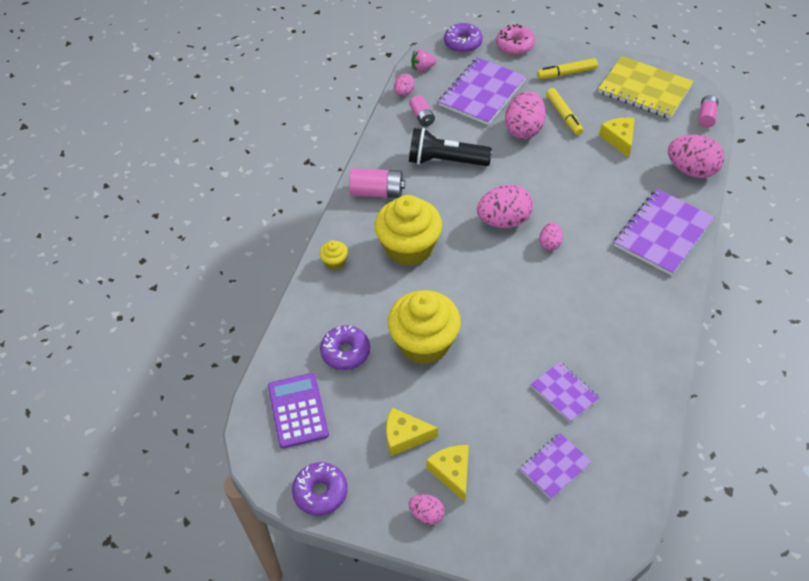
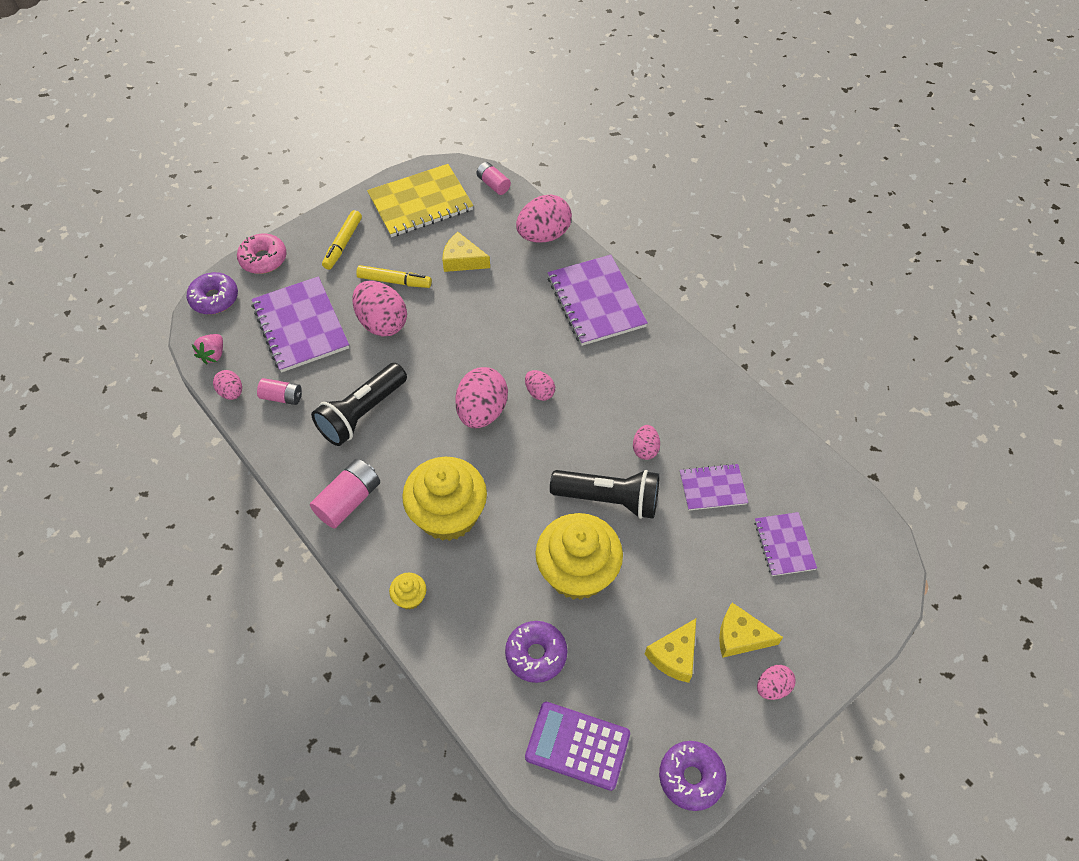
camera: 60 degrees left, 5 degrees up
none -> black flashlight [550,470,660,519]
none -> pink egg [633,425,660,460]

